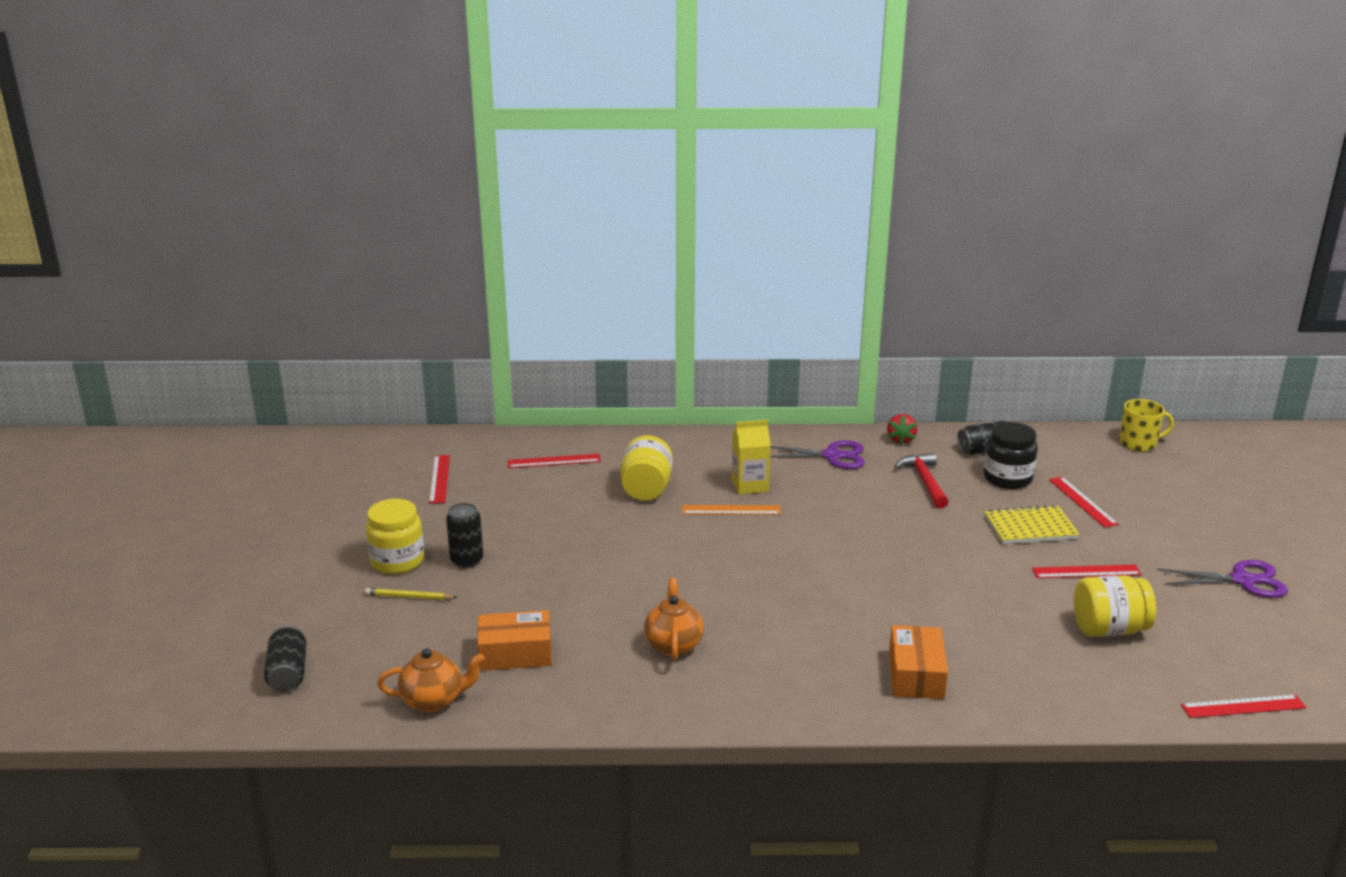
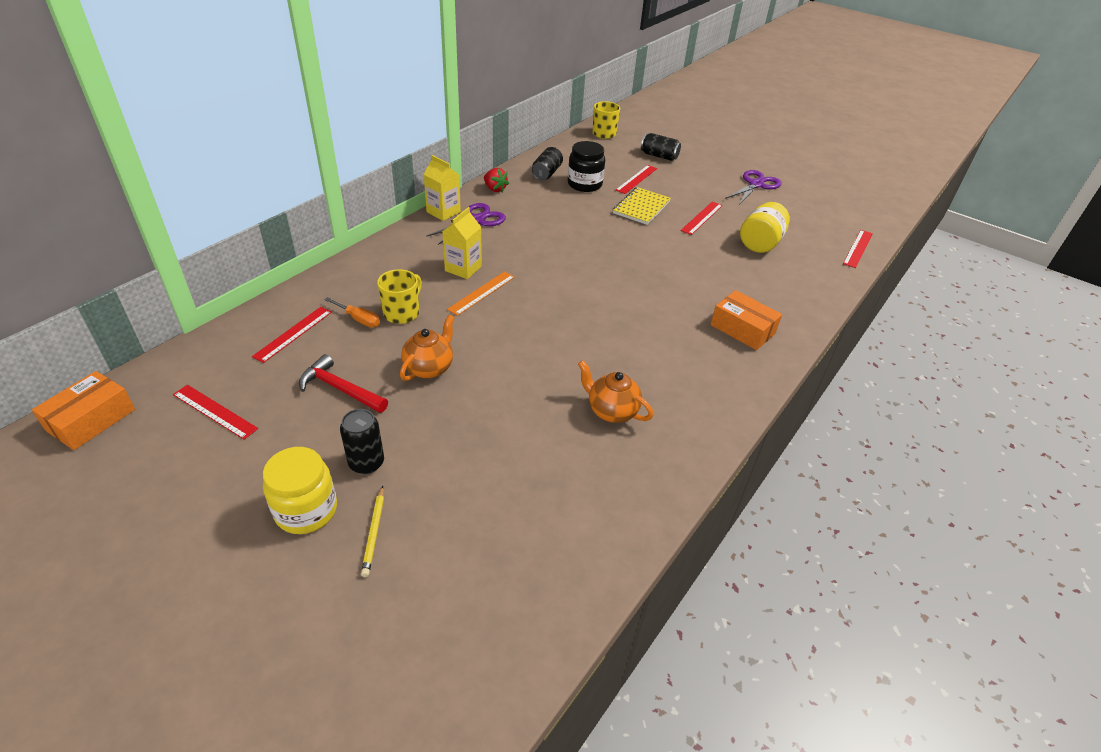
camera: 55 degrees left, 15 degrees up
black can [264,626,307,692] -> black can moved to [641,133,681,161]
yellow pencil [365,588,458,600] -> yellow pencil turned 45 degrees counterclockwise [361,486,384,577]
orange teapot [377,648,485,712] -> orange teapot moved to [400,315,454,381]
orange box [477,610,552,671] -> orange box moved to [32,371,135,450]
yellow jar [620,435,673,501] -> yellow mug [377,269,422,324]
red hammer [894,452,948,509] -> red hammer moved to [299,354,388,413]
red ruler [1049,477,1119,528] -> red ruler turned 75 degrees counterclockwise [615,165,657,194]
none -> orange screwdriver [324,297,380,327]
none -> yellow carton [423,155,461,221]

